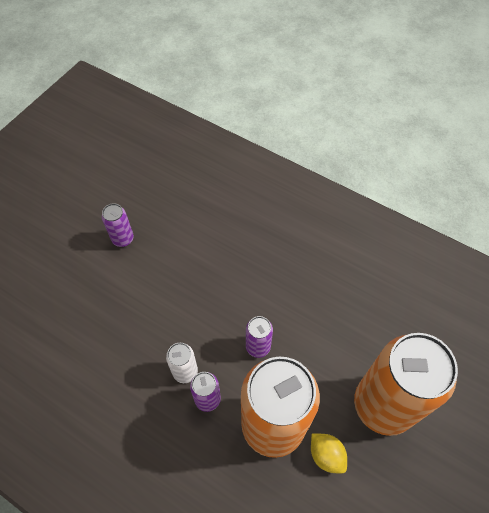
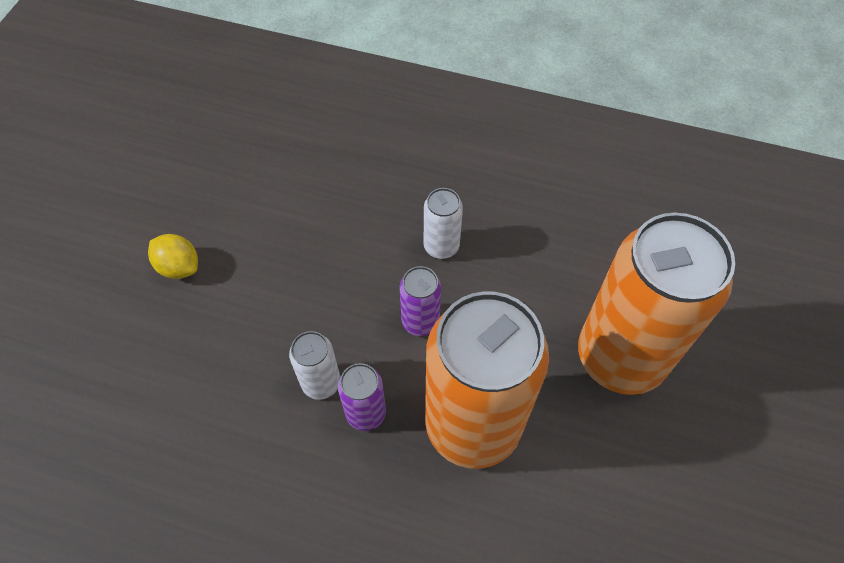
camera: 15 degrees left, 0 degrees up
purple can [102,203,134,247] -> none
yellow lemon [311,433,347,474] -> yellow lemon moved to [148,234,198,279]
none -> white can [424,188,463,259]

